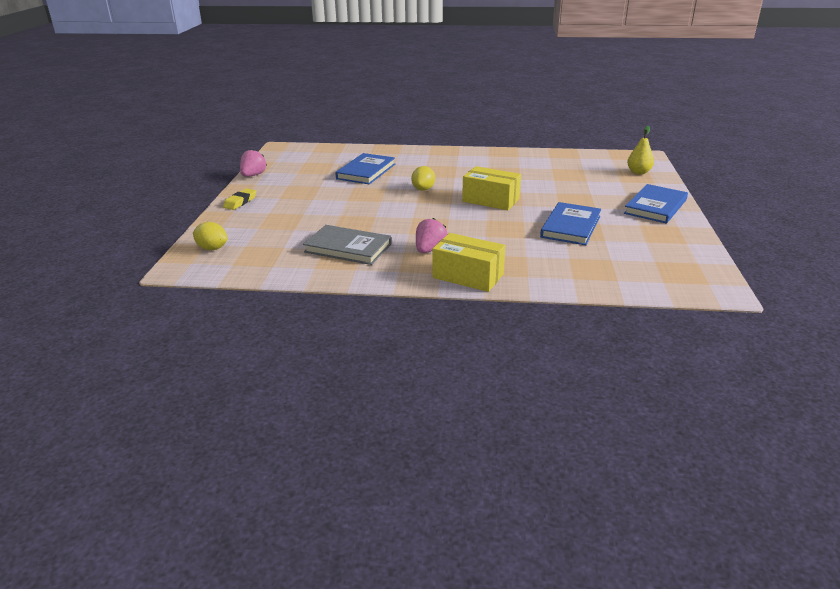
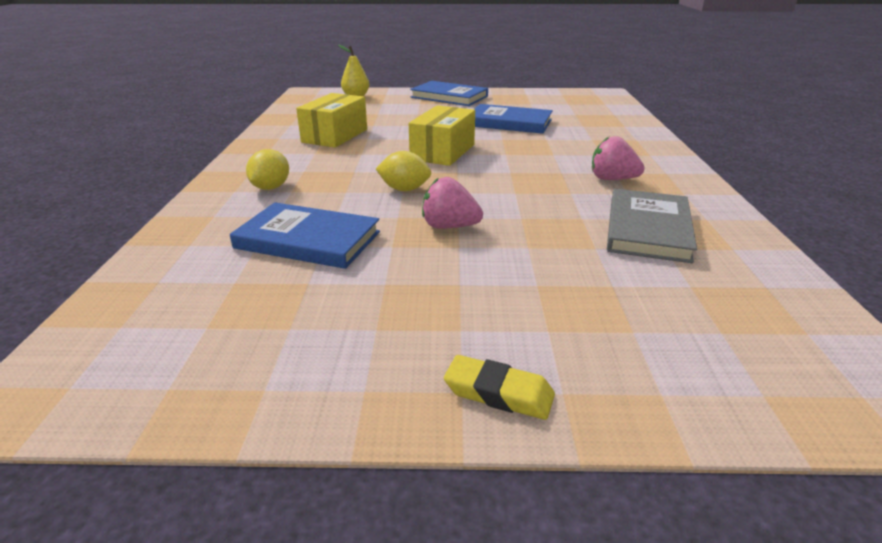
camera: 95 degrees left, 0 degrees up
yellow lemon [193,222,227,250] -> yellow lemon moved to [246,149,289,190]
pink strawberry [240,149,267,177] -> pink strawberry moved to [422,177,483,229]
yellow box [432,233,505,292] -> yellow box moved to [296,93,367,148]

